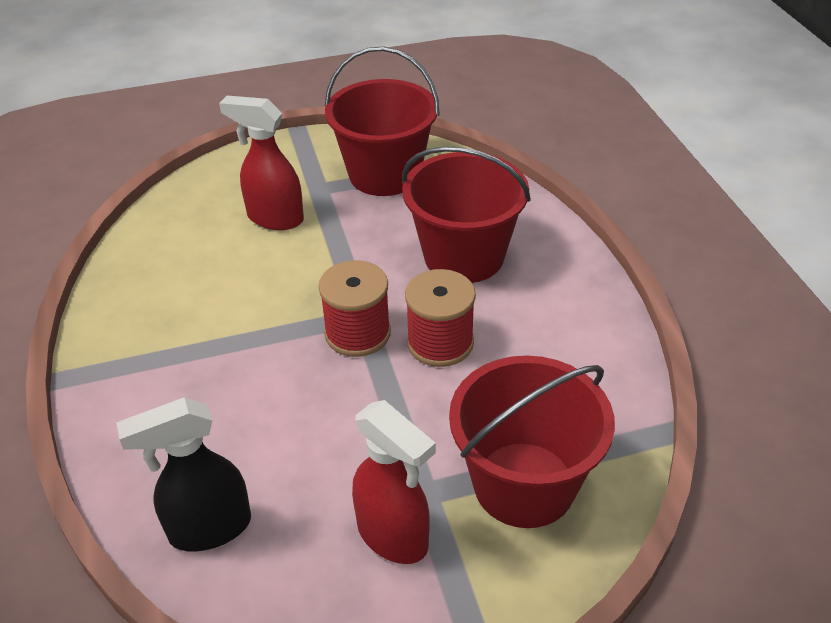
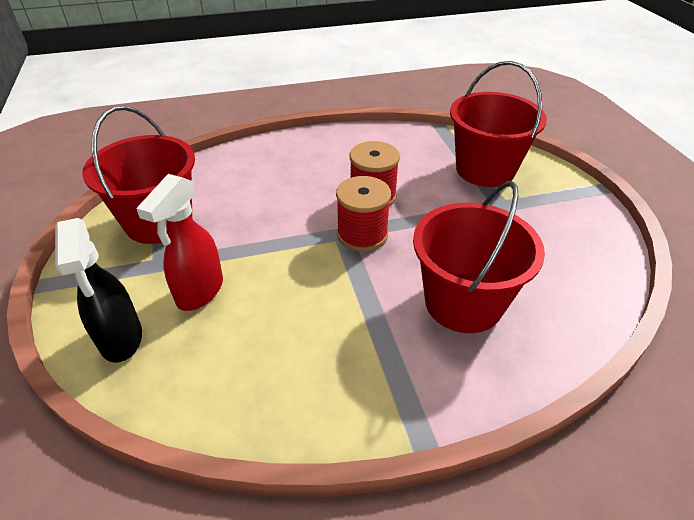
camera: 90 degrees left, 0 degrees up
black spray bottle [116,397,251,551] -> black spray bottle moved to [55,218,142,363]
red spray bottle [352,400,436,564] -> none
red bucket [402,146,531,283] -> red bucket moved to [413,181,545,333]

